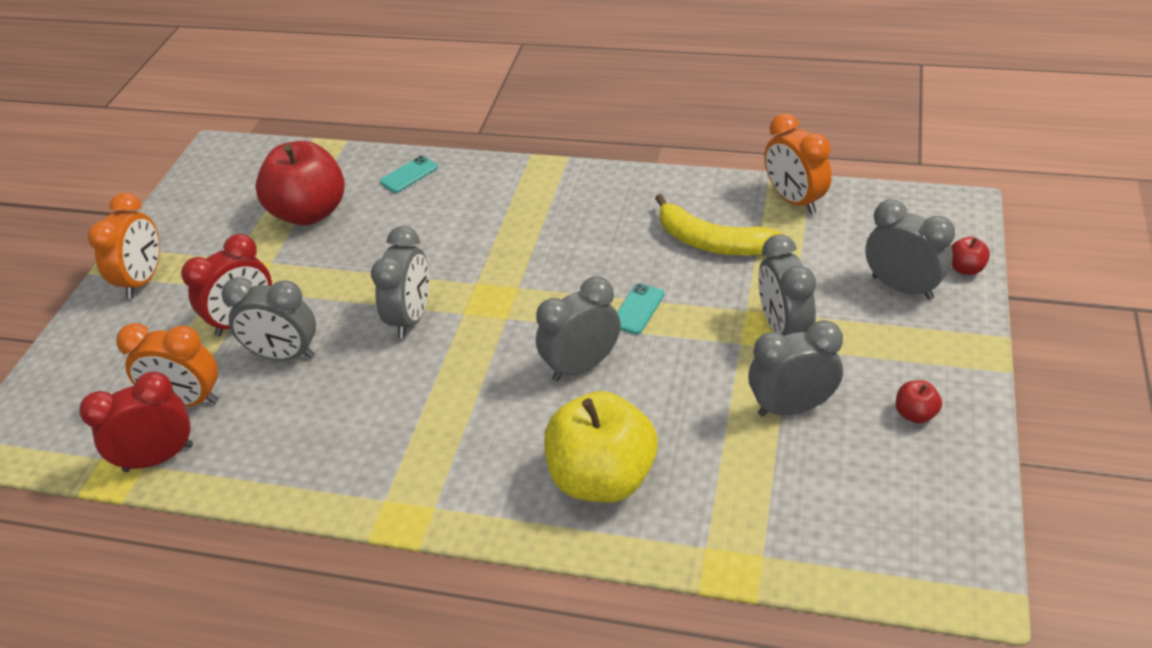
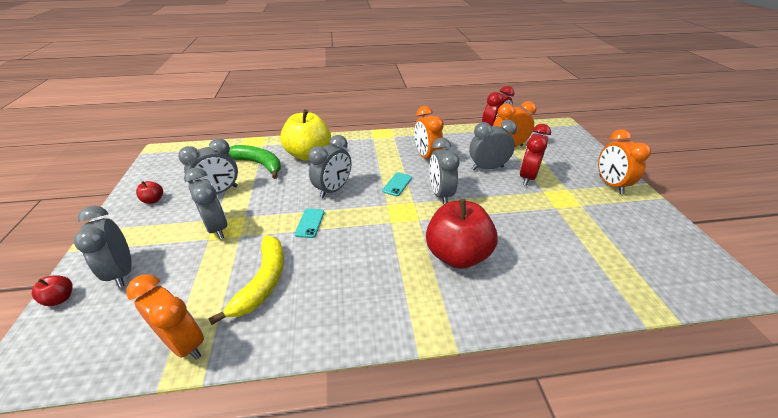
camera: 155 degrees right, 5 degrees down
red apple [256,141,345,226] -> red apple moved to [426,199,498,269]
turquoise phone [380,156,438,193] -> turquoise phone moved to [382,172,412,196]
yellow banana [655,194,783,255] -> yellow banana turned 90 degrees clockwise [208,235,284,325]
grey clock [865,200,955,300] -> grey clock turned 45 degrees clockwise [74,206,132,288]
none -> green banana [229,145,281,179]
none -> orange clock [414,106,444,159]

